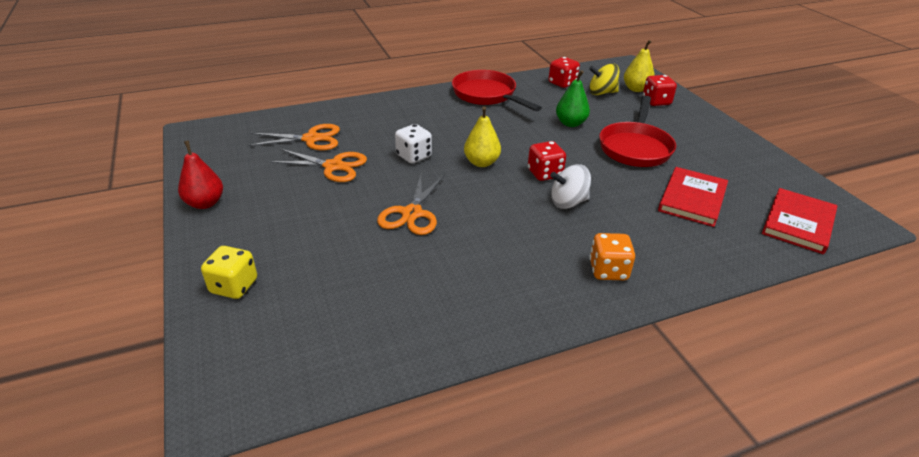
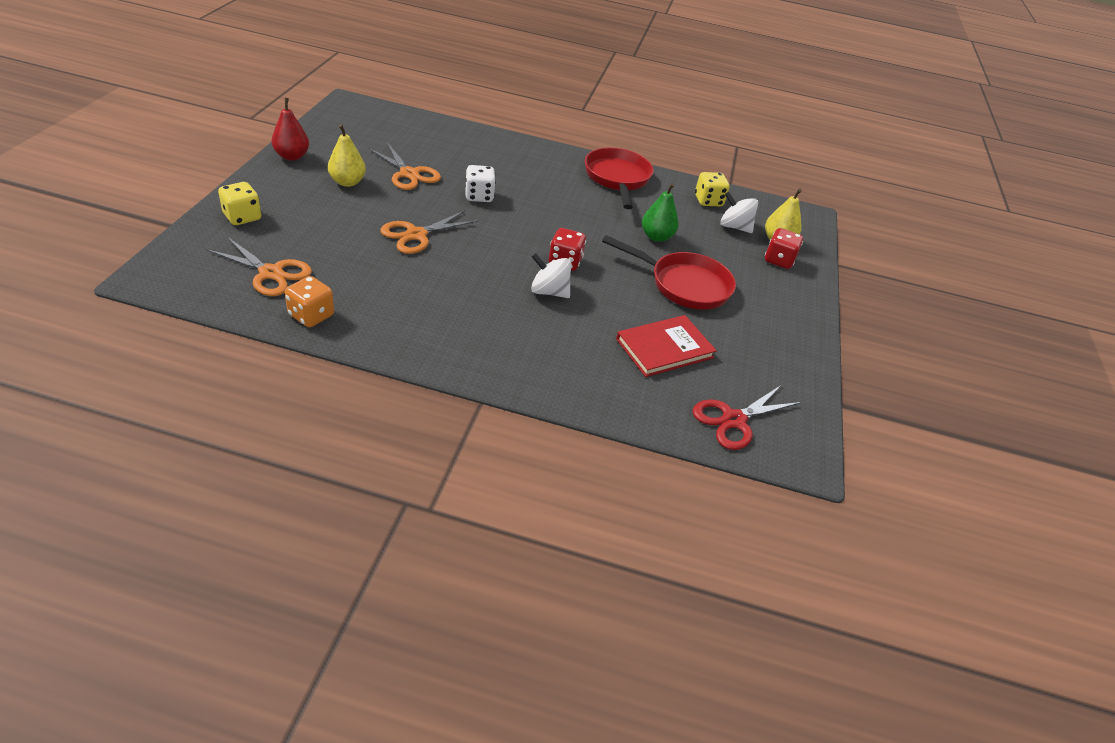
camera: 30 degrees right, 5 degrees up
orange scissors [247,124,340,151] -> orange scissors moved to [206,237,312,296]
yellow pear [464,106,501,167] -> yellow pear moved to [328,124,366,187]
red dice [548,57,580,88] -> yellow dice [695,172,730,206]
yellow spinning top [589,63,619,95] -> white spinning top [720,192,758,233]
orange dice [589,233,635,280] -> orange dice moved to [285,276,334,327]
red pan [599,96,676,167] -> red pan turned 120 degrees counterclockwise [602,235,736,310]
red book [762,188,837,254] -> red scissors [692,385,802,450]

